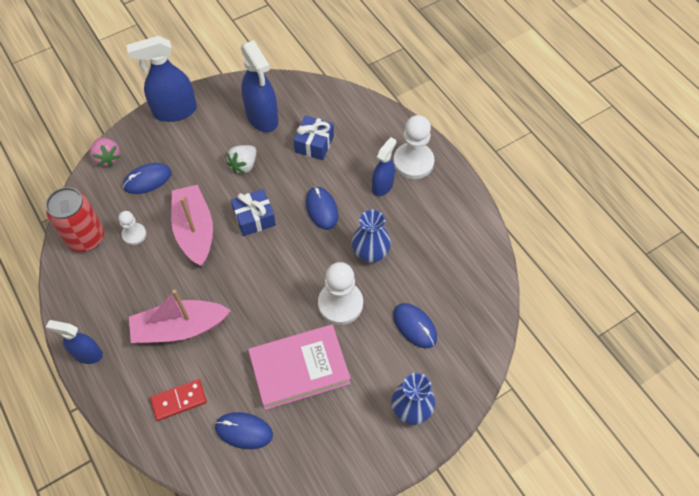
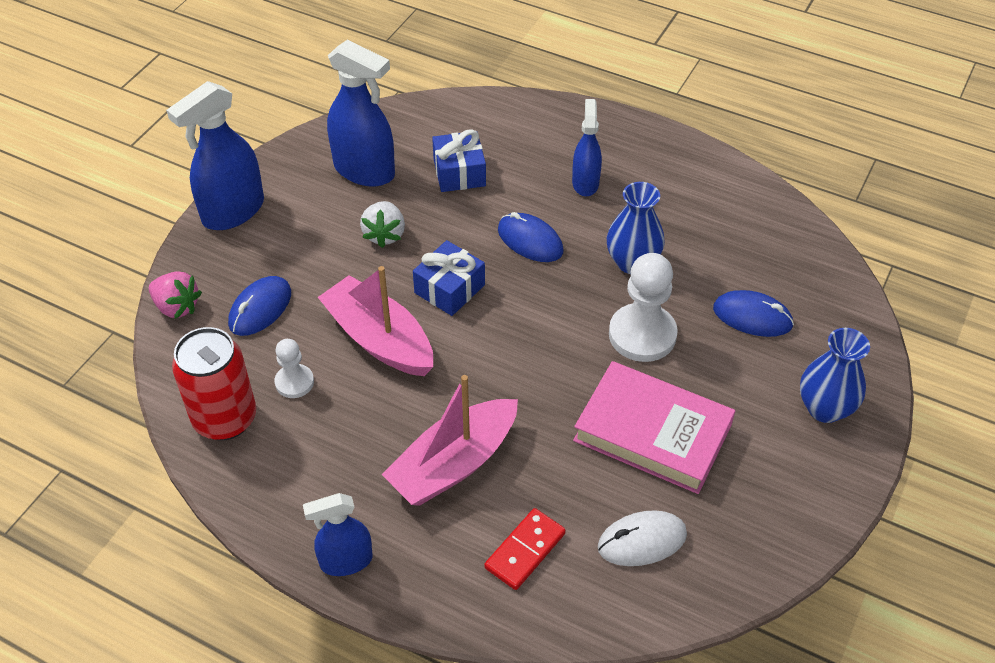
camera: 30 degrees left, 10 degrees down
blue mouse [215,412,273,449] -> white mouse [598,510,687,566]
pink book [248,324,350,410] -> pink book turned 75 degrees clockwise [573,361,735,494]
white pawn [393,115,434,179] -> none

